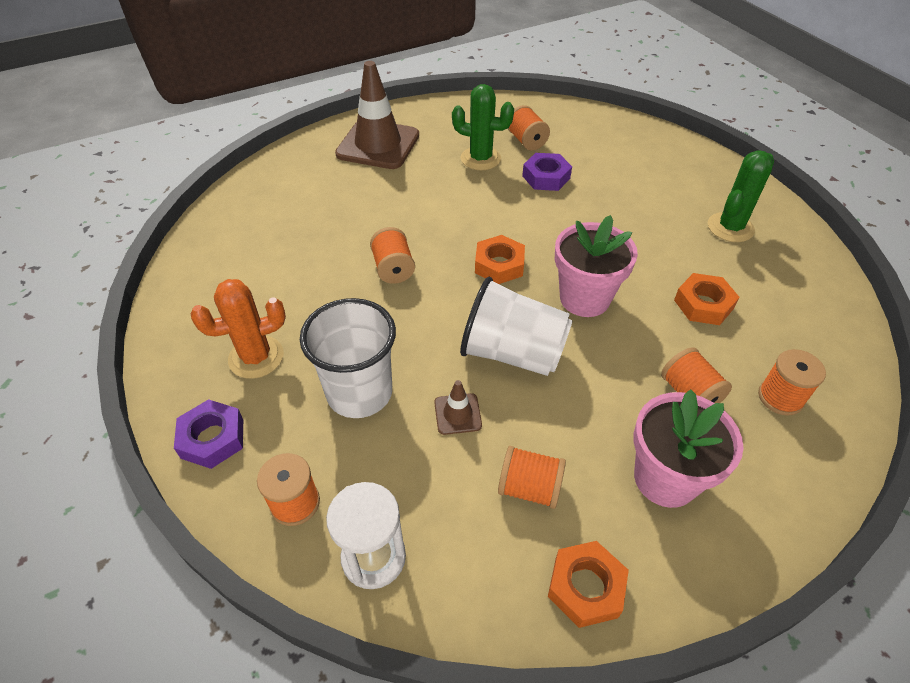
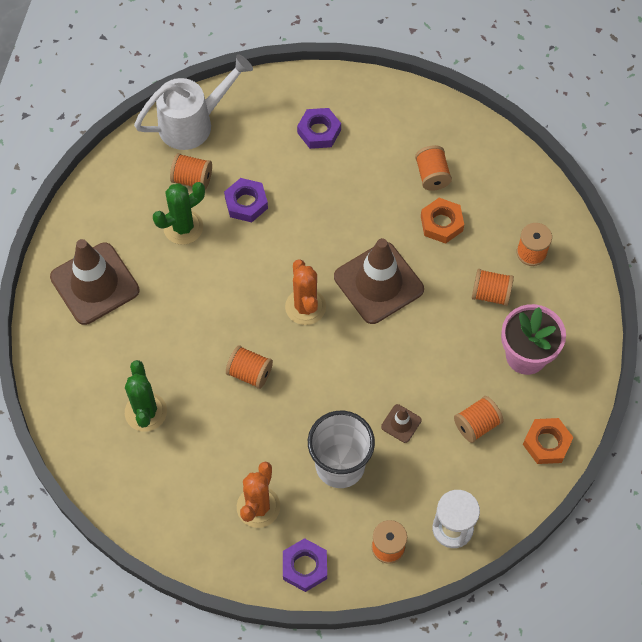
camera: 50 degrees left, 15 degrees up
white cup [460,277,572,376] -> none
orange nut [475,235,525,284] -> orange cactus [285,259,326,325]
pink flower pot [555,215,638,317] -> brown traffic cone [334,238,424,324]
green cactus [708,150,774,242] -> green cactus moved to [125,360,167,432]
none -> white watering can [134,54,253,150]
none -> purple nut [297,108,341,149]
none -> orange spool [415,145,452,191]

